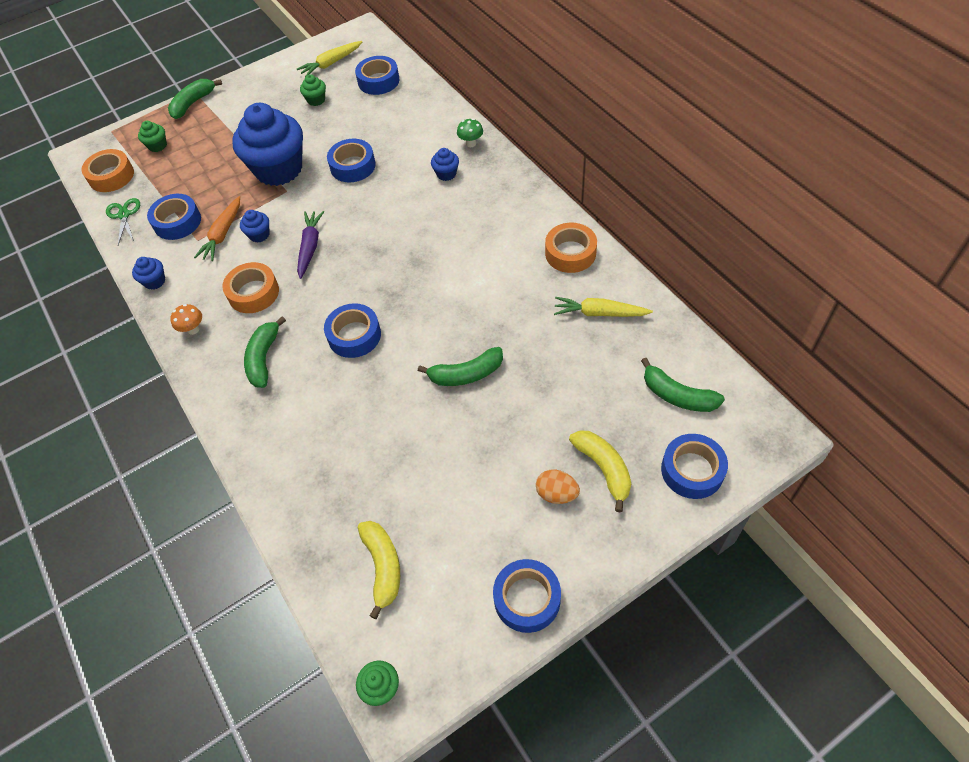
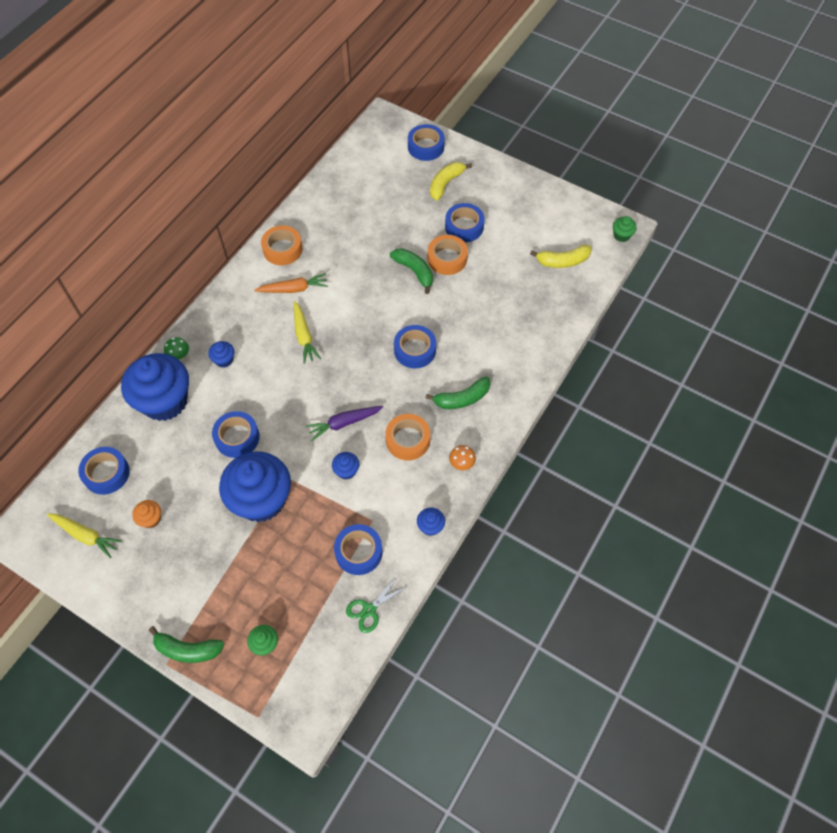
camera: 120 degrees left, 5 degrees up
orange tape [82,149,134,192] -> orange tape moved to [428,235,468,275]
orange carrot [194,196,240,261] -> orange carrot moved to [254,273,328,293]
green cupcake [300,74,326,106] -> orange cupcake [132,500,161,528]
yellow banana [358,521,400,619] -> yellow banana turned 150 degrees counterclockwise [530,245,591,268]
blue tape [493,559,561,633] -> blue tape moved to [445,203,485,242]
orange egg [536,470,580,504] -> none
yellow carrot [554,297,653,317] -> yellow carrot moved to [294,301,321,364]
green banana [641,358,725,412] -> none
none -> blue cupcake [121,353,189,421]

